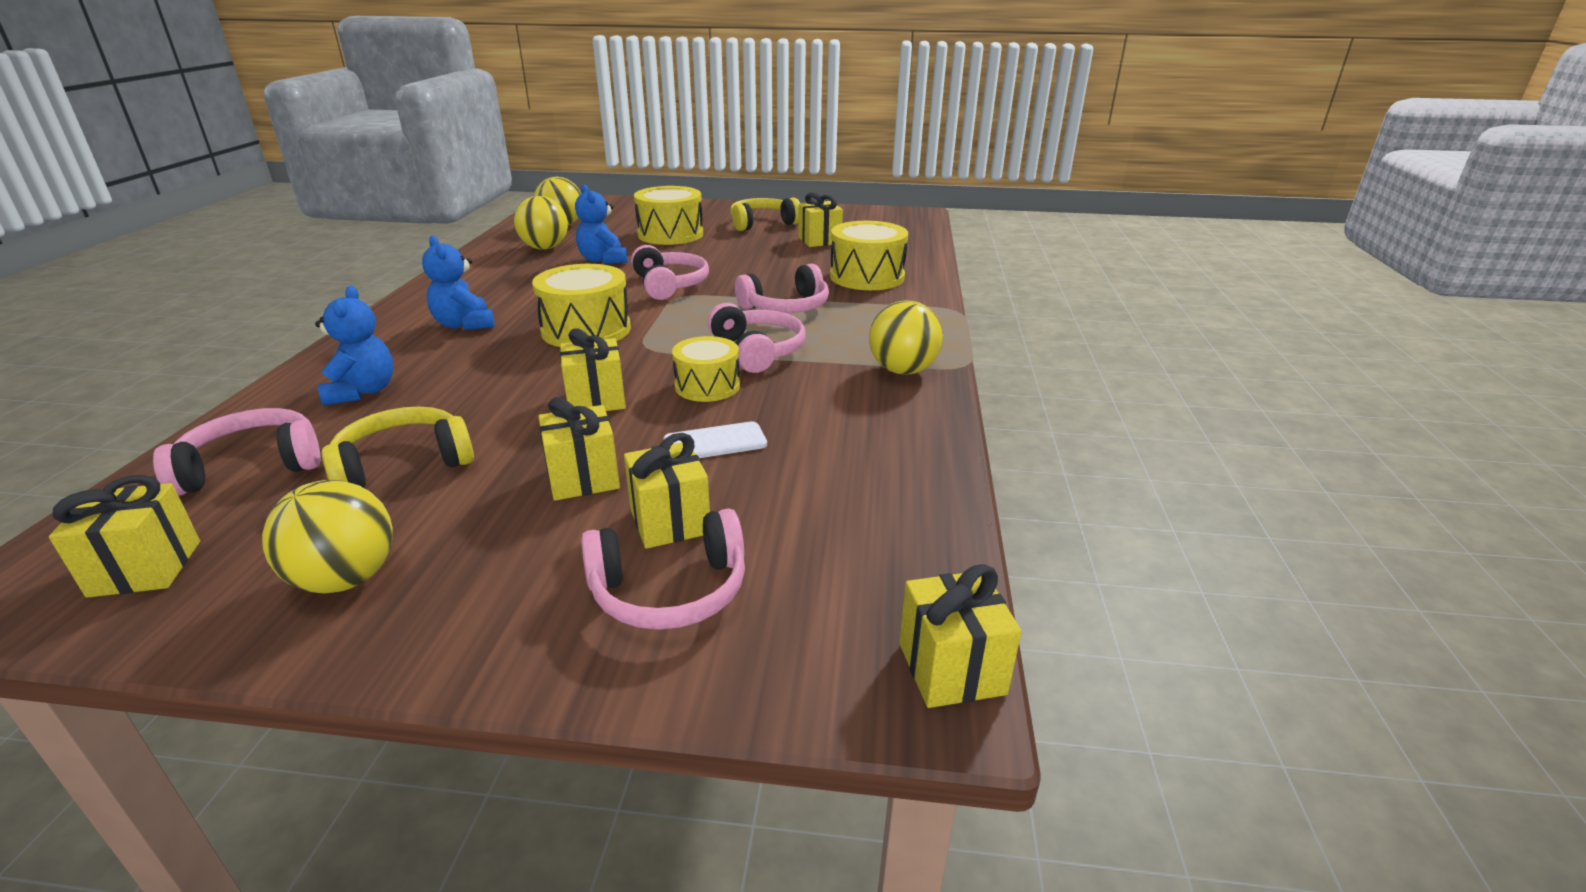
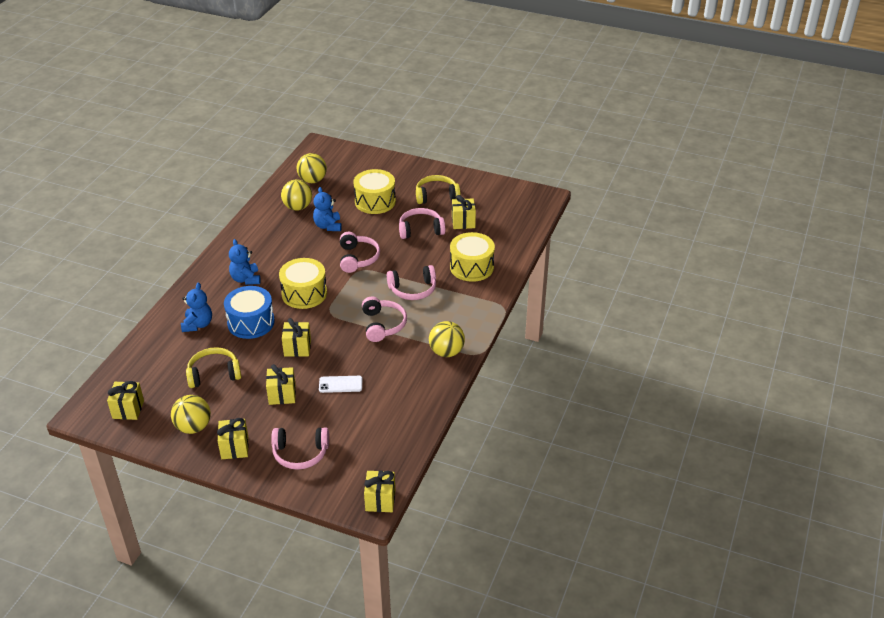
camera: 15 degrees right, 10 degrees up
pink headphones [153,408,321,496] -> pink headphones moved to [399,208,446,239]
yellow gift [624,433,710,549] -> yellow gift moved to [217,418,249,459]
yellow drum [672,336,740,402] -> none
none -> blue drum [224,286,275,339]

